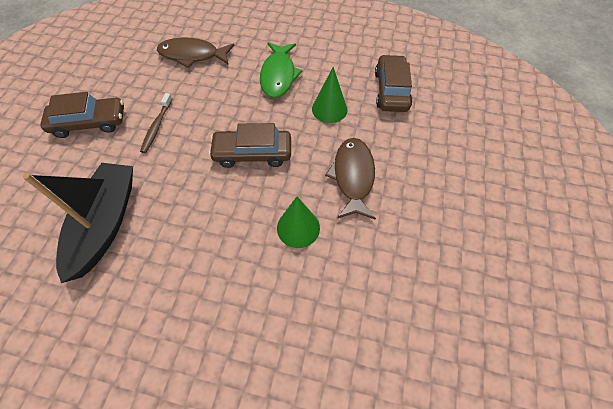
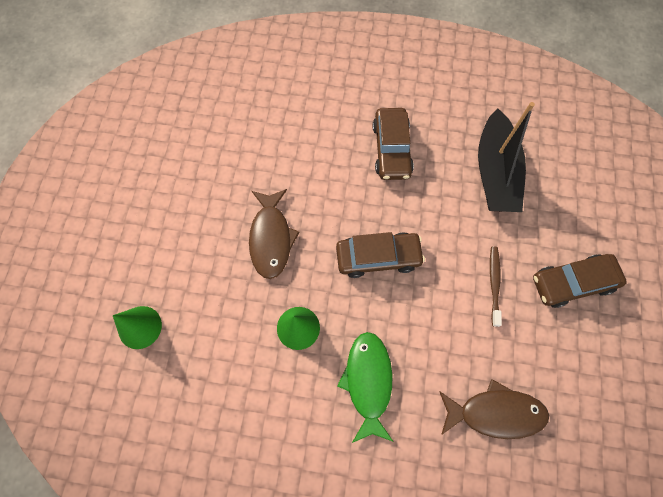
camera: 175 degrees right, 10 degrees up
green cone [277,197,320,248] -> green cone moved to [113,306,162,349]
brown car [375,55,413,112] -> brown car moved to [373,108,414,180]

